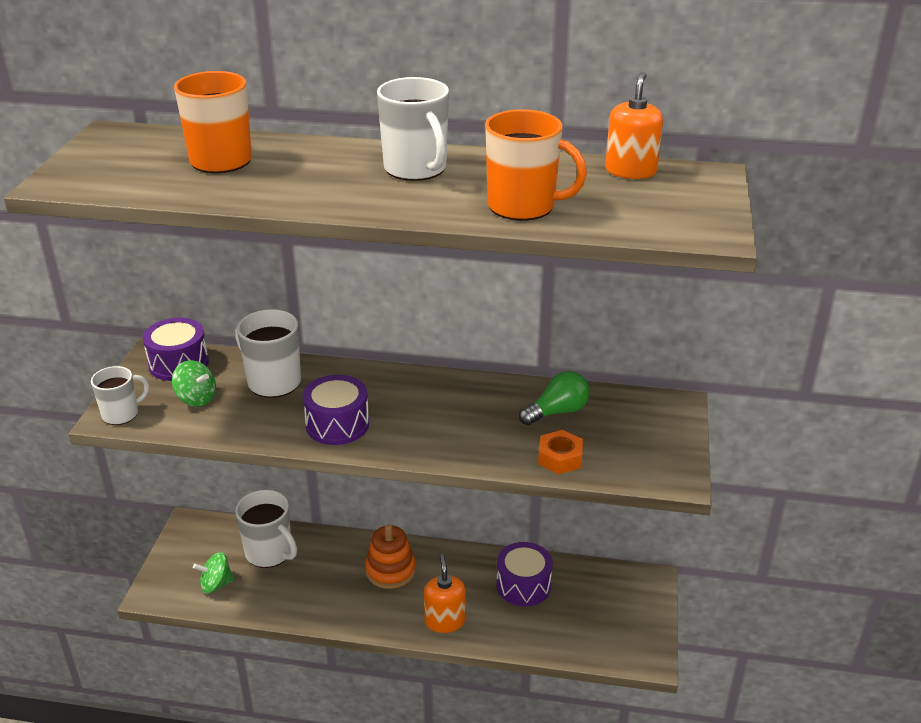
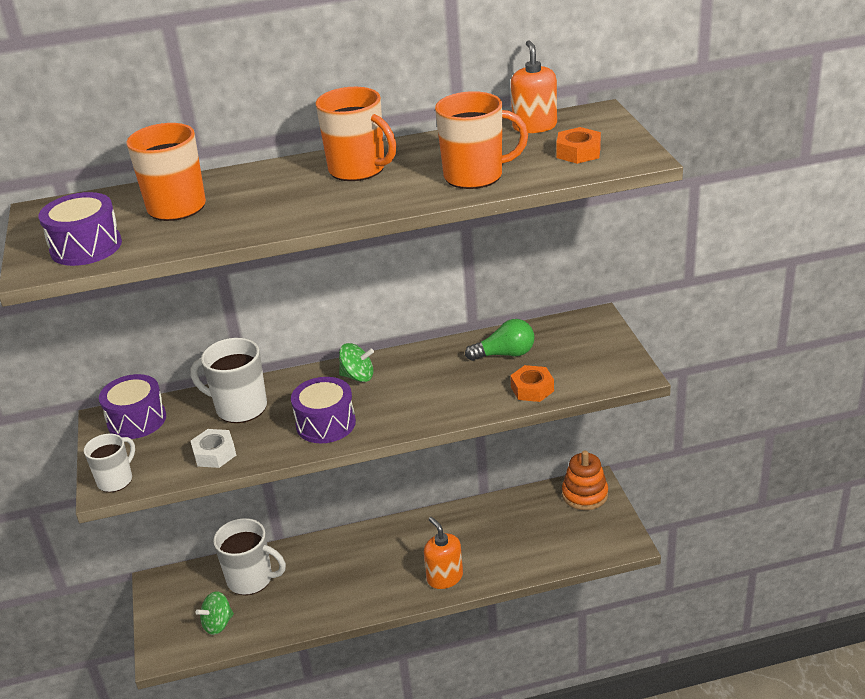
camera: 20 degrees left, 0 degrees up
green spinning top [172,360,216,406] -> green spinning top moved to [339,343,374,382]
orange stacking toy [365,524,416,589] -> orange stacking toy moved to [562,451,608,510]
white mug [377,77,449,181] -> orange mug [316,87,396,181]
purple drum [496,542,553,606] -> purple drum moved to [39,192,122,266]
green light bulb [519,371,590,425] -> green light bulb turned 45 degrees clockwise [465,319,534,361]
none -> white nut [191,429,236,468]
none -> orange nut [556,127,601,164]

